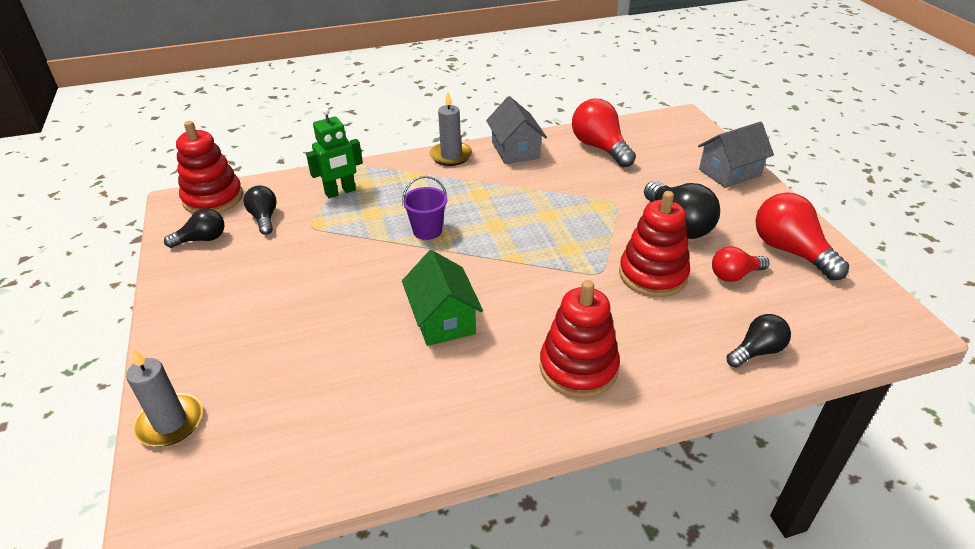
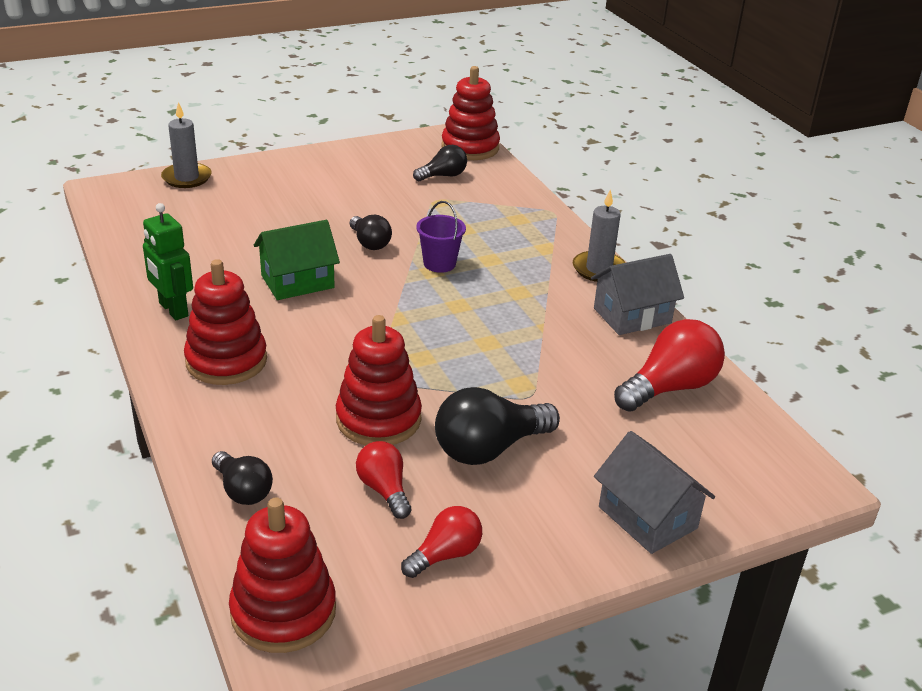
camera: 80 degrees right, 5 degrees down
black light bulb [164,208,224,248] -> black light bulb moved to [350,215,392,250]
green robot [306,108,363,198] -> green robot moved to [143,203,193,320]
red light bulb [756,192,849,280] -> red light bulb [401,506,482,578], size x0.60
none -> red stacking toy [229,498,336,653]

